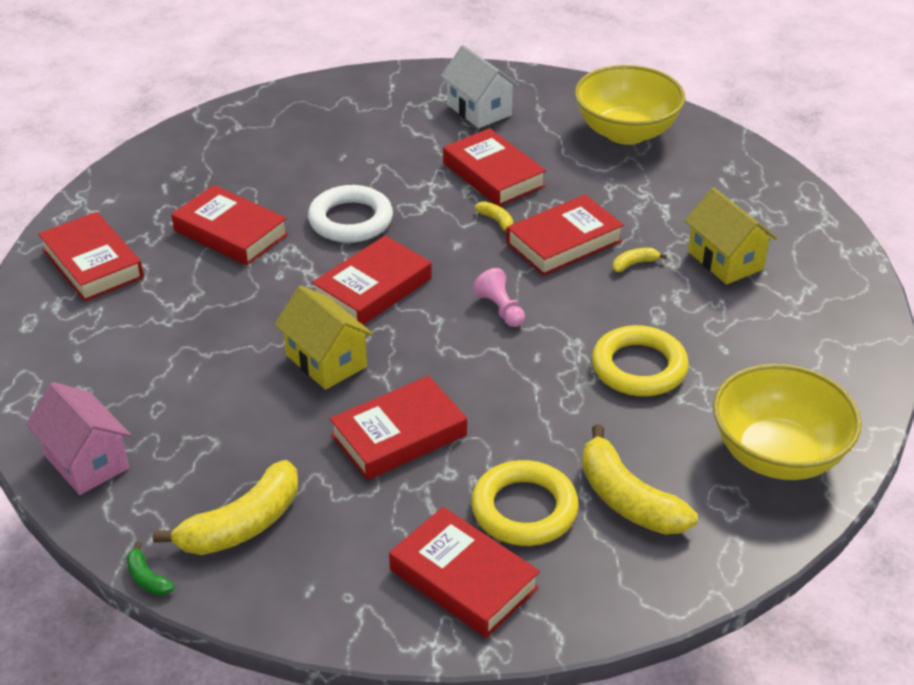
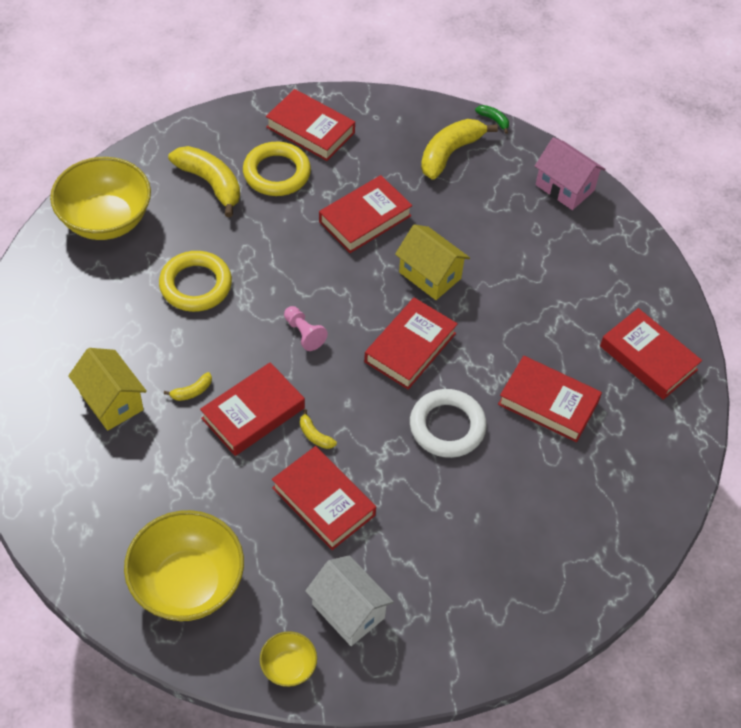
camera: 170 degrees right, 15 degrees up
none -> yellow bowl [260,631,317,687]

